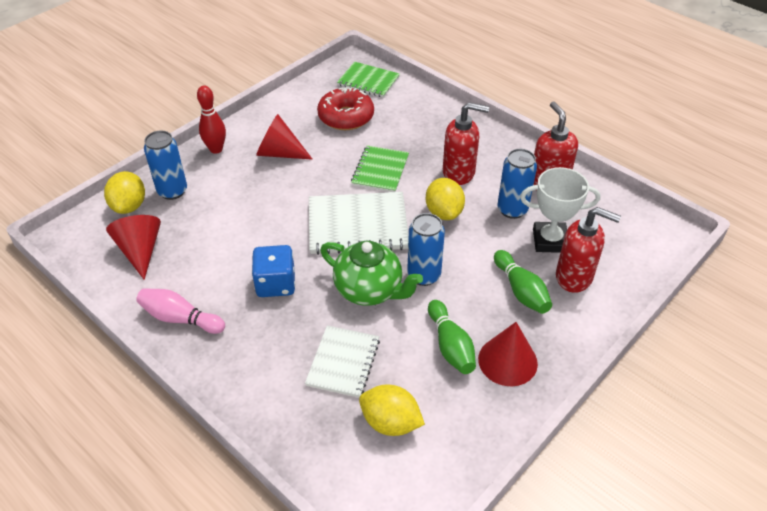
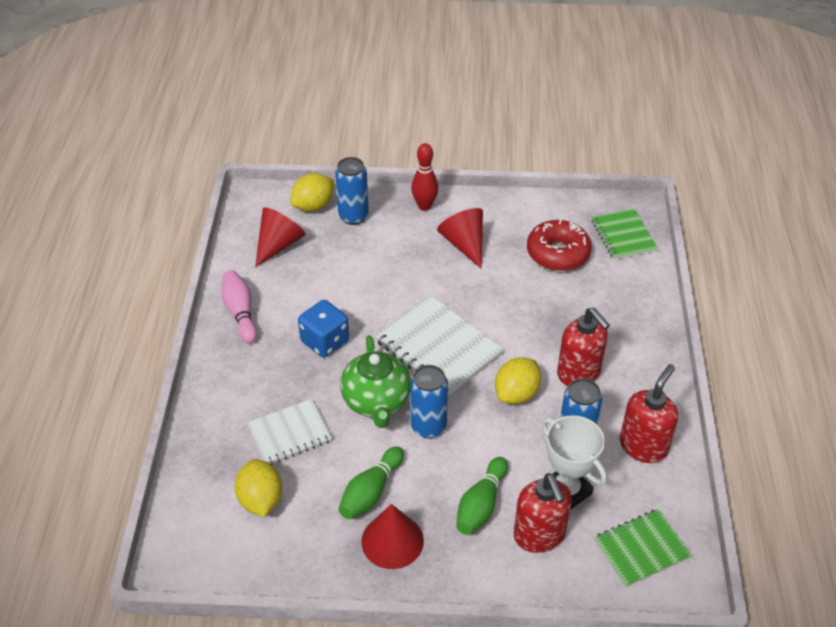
camera: 50 degrees right, 0 degrees up
green notebook [351,145,409,192] -> green notebook moved to [594,509,692,587]

